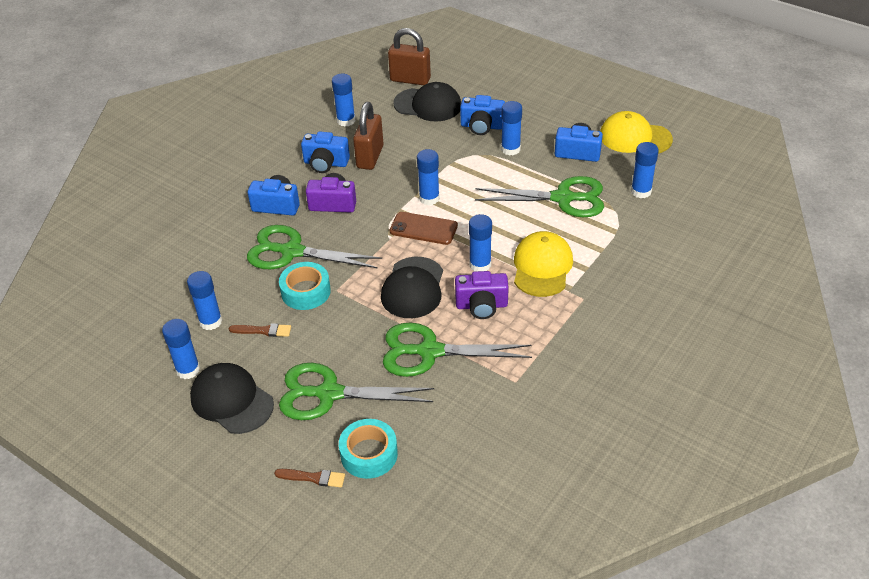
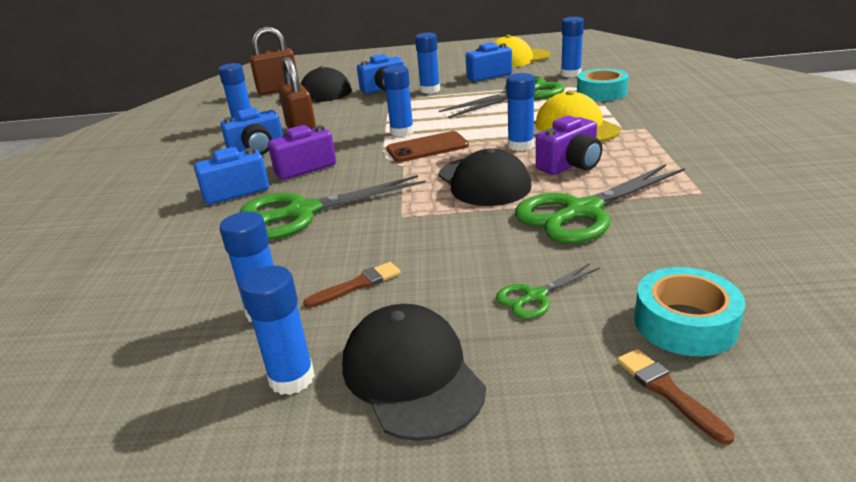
camera: 35 degrees left, 15 degrees down
black cap [190,363,274,434] -> black cap turned 60 degrees clockwise [342,304,486,441]
brown brush [274,469,345,487] -> brown brush turned 90 degrees counterclockwise [617,349,735,445]
turquoise tape [279,262,331,310] -> turquoise tape moved to [577,68,629,101]
green scissors [279,363,434,420] -> green scissors [496,263,600,319], size x0.48

